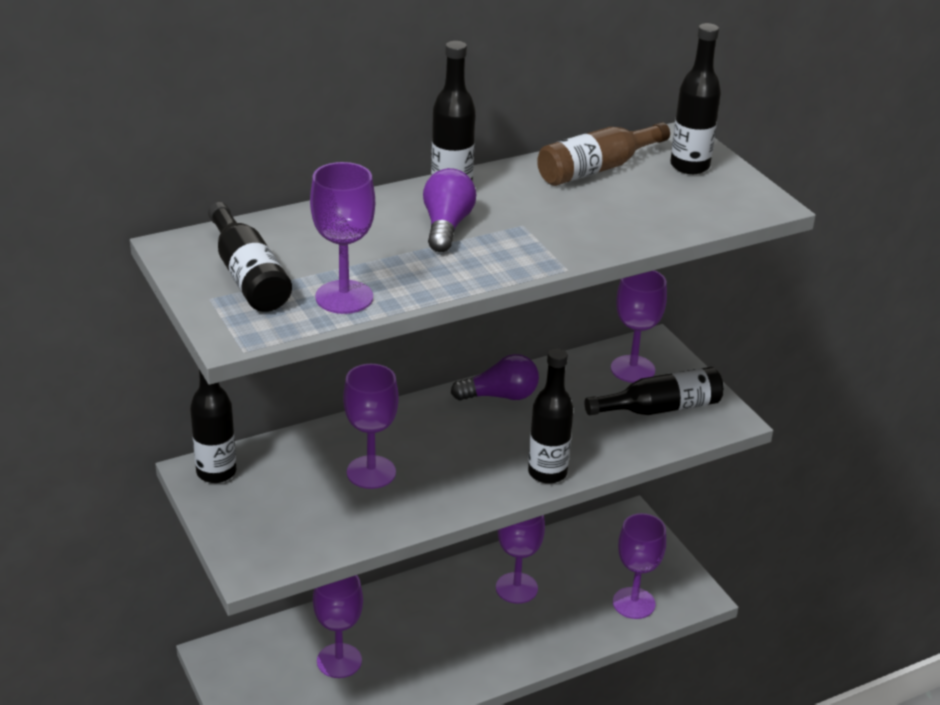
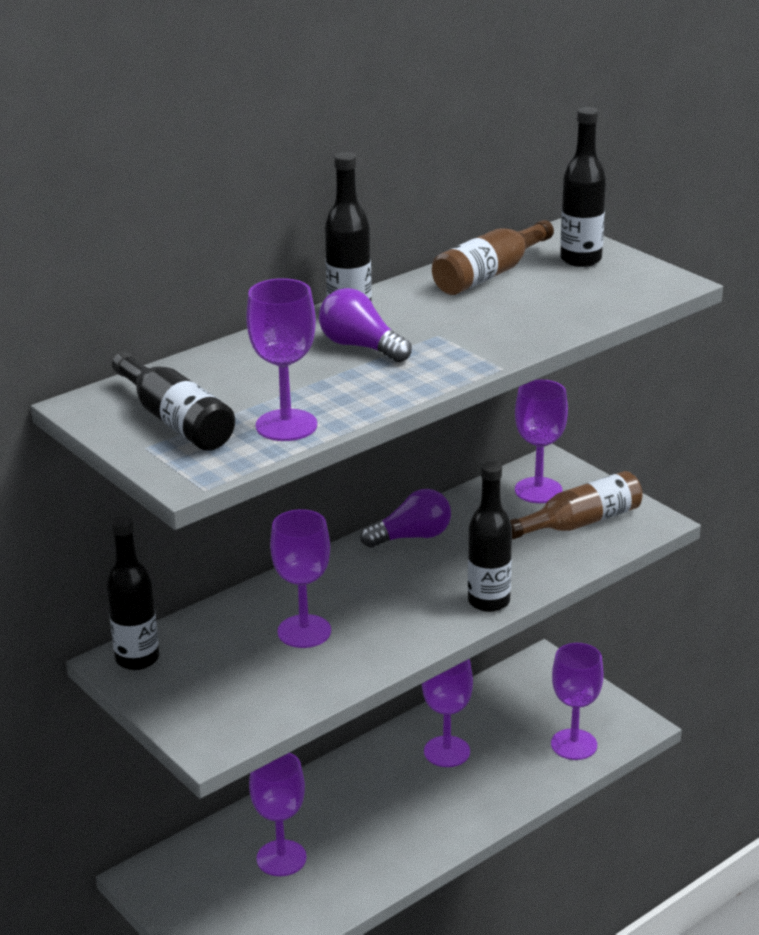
camera: 10 degrees left, 5 degrees down
purple light bulb [423,168,476,252] -> purple light bulb turned 45 degrees counterclockwise [319,288,412,362]
black bottle [585,367,724,415] -> brown bottle [510,471,643,539]

